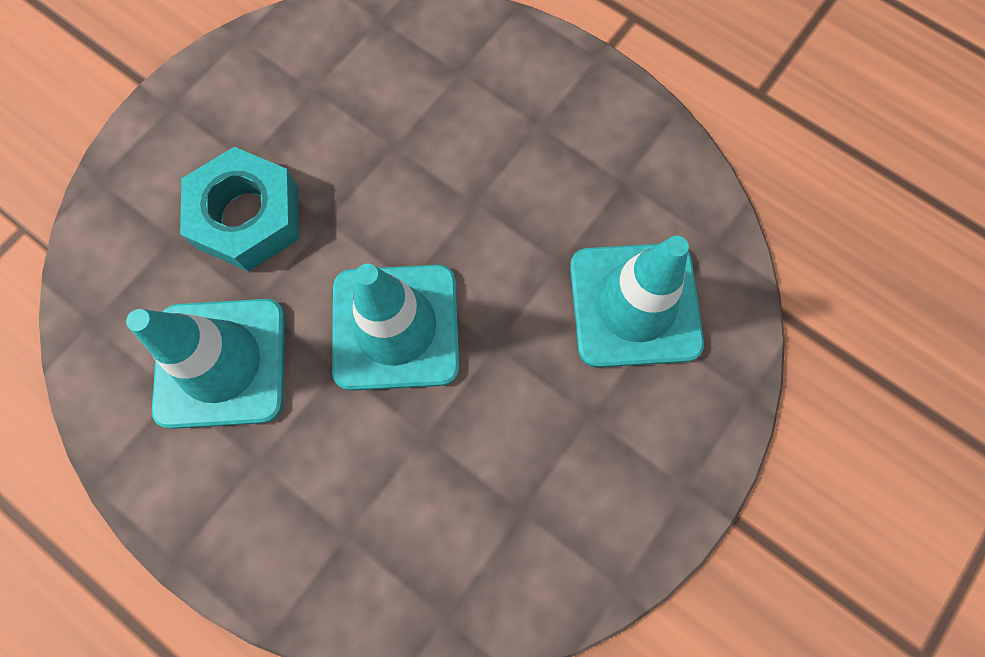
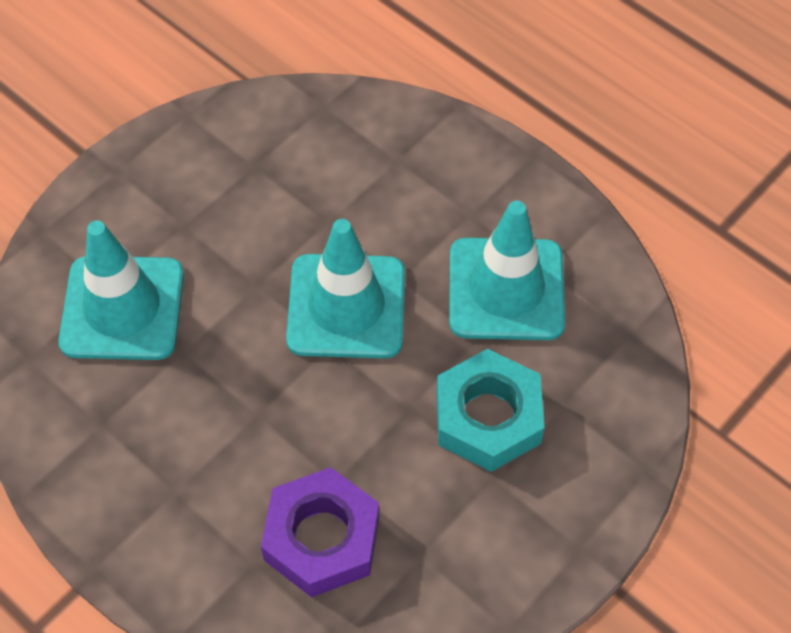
camera: 175 degrees left, 15 degrees down
none -> purple nut [261,467,379,598]

